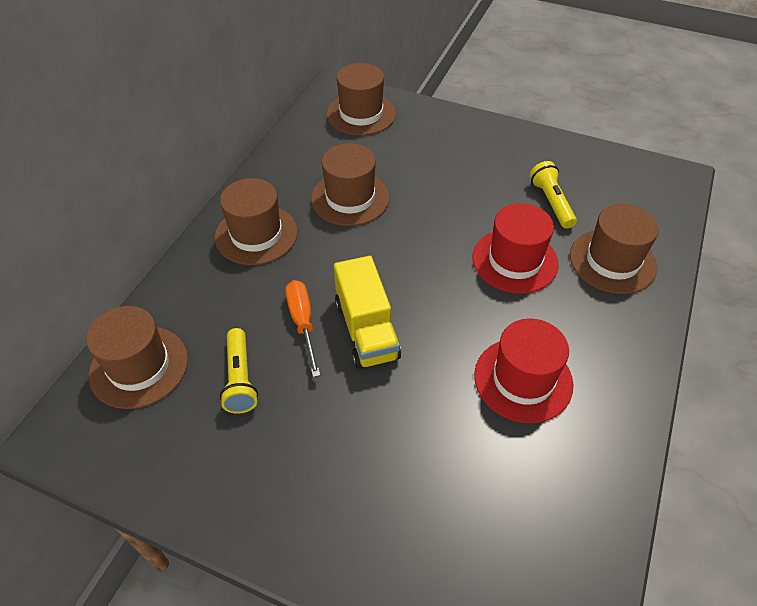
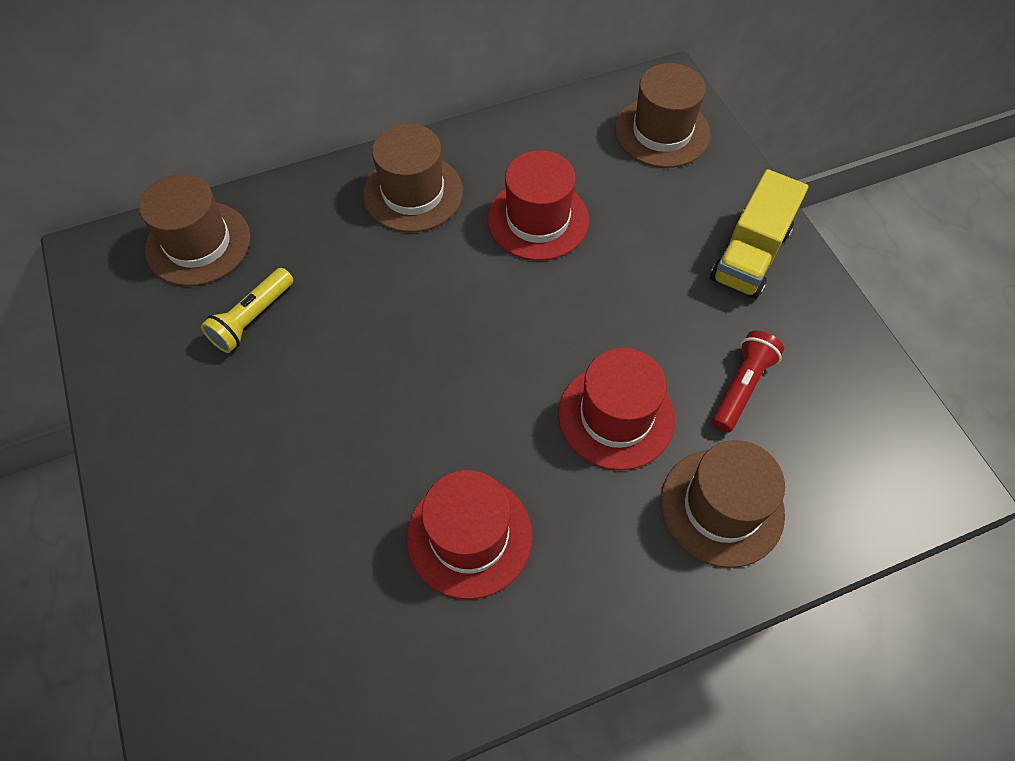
camera: 45 degrees right, 10 degrees up
orange screwdriver [285,280,320,377] -> none
brown hat [311,143,390,226] -> red hat [487,150,589,261]
yellow truck [334,256,401,369] -> yellow truck moved to [710,169,808,298]
yellow flashlight [530,161,577,229] -> red flashlight [712,331,784,433]

